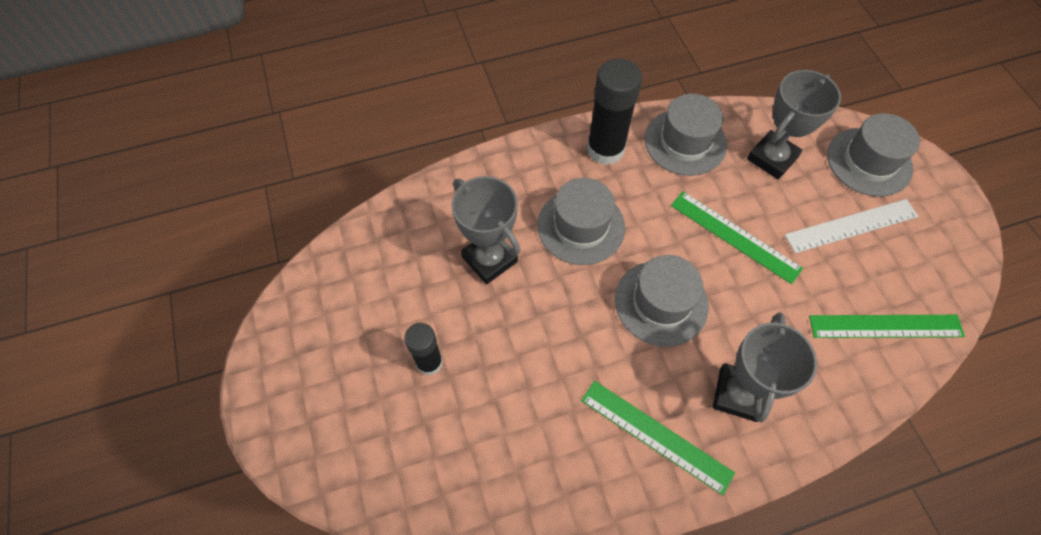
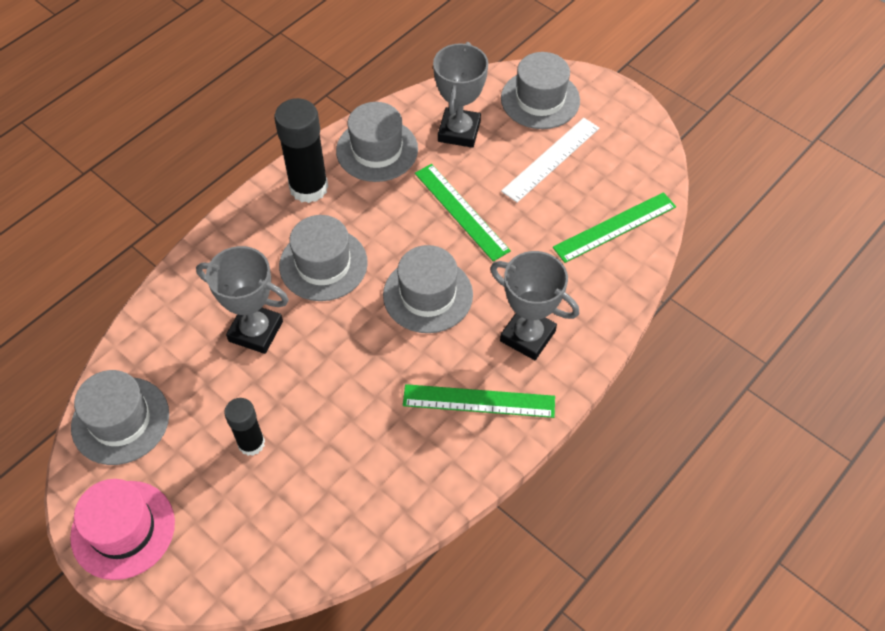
camera: 30 degrees left, 5 degrees down
green ruler [671,192,803,284] -> green ruler turned 45 degrees clockwise [415,164,511,262]
grey trophy [713,312,817,422] -> grey trophy turned 45 degrees counterclockwise [490,251,579,360]
none -> pink hat [70,479,175,580]
none -> grey hat [71,370,169,465]

